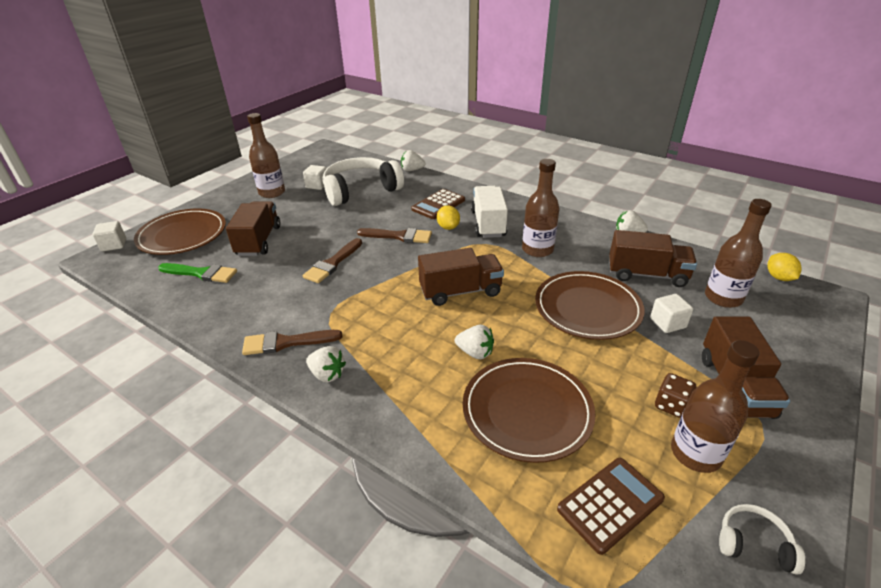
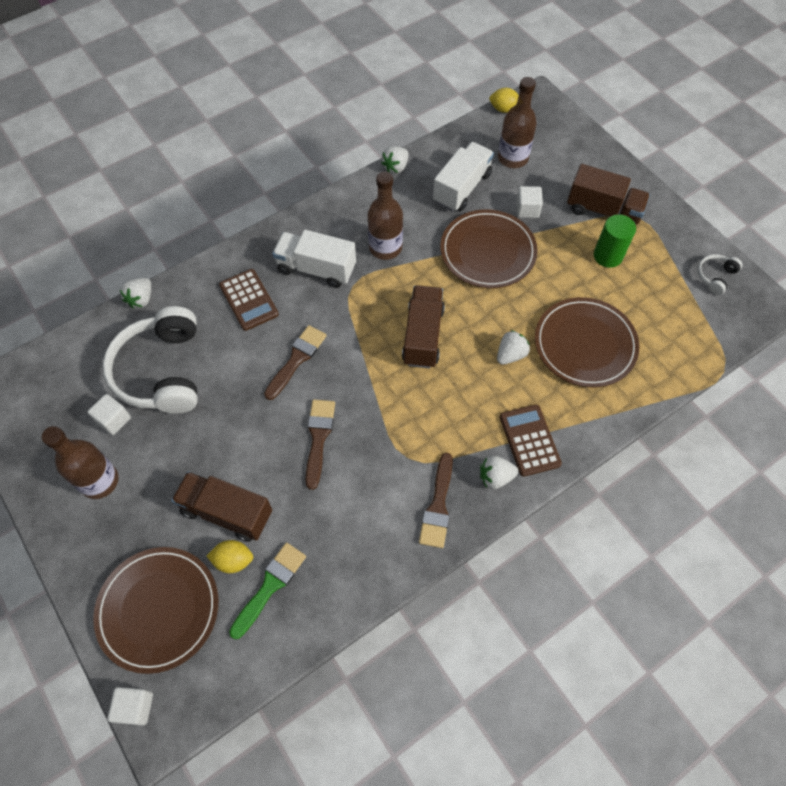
camera: 70 degrees left, 25 degrees up
brown brush [303,238,362,283] -> brown brush turned 135 degrees counterclockwise [306,400,335,490]
white strawberry [306,346,346,382] -> white strawberry turned 150 degrees counterclockwise [480,455,519,489]
yellow lemon [437,205,460,230] -> yellow lemon moved to [207,540,253,573]
brown calculator [557,458,665,555] -> brown calculator moved to [500,404,562,477]
brown truck [609,230,697,287] -> white truck [433,142,494,212]
brown dice [655,373,696,418] -> green cylinder [594,214,636,268]
brown bottle [671,340,759,473] -> none

